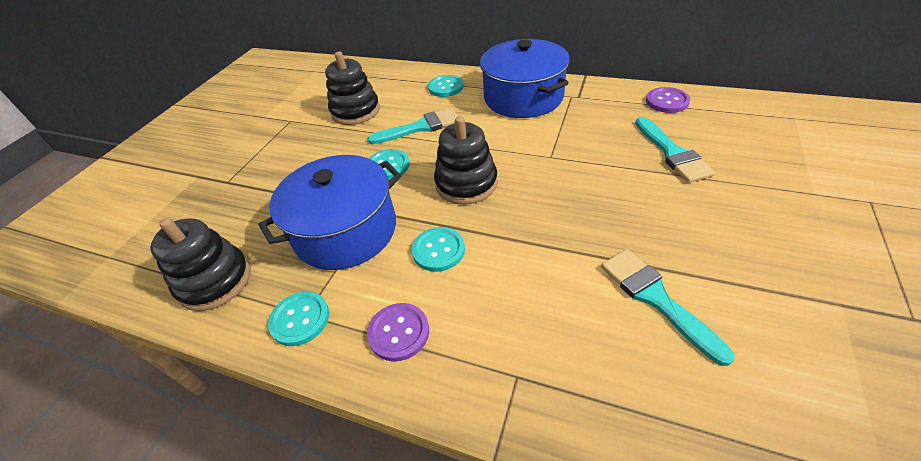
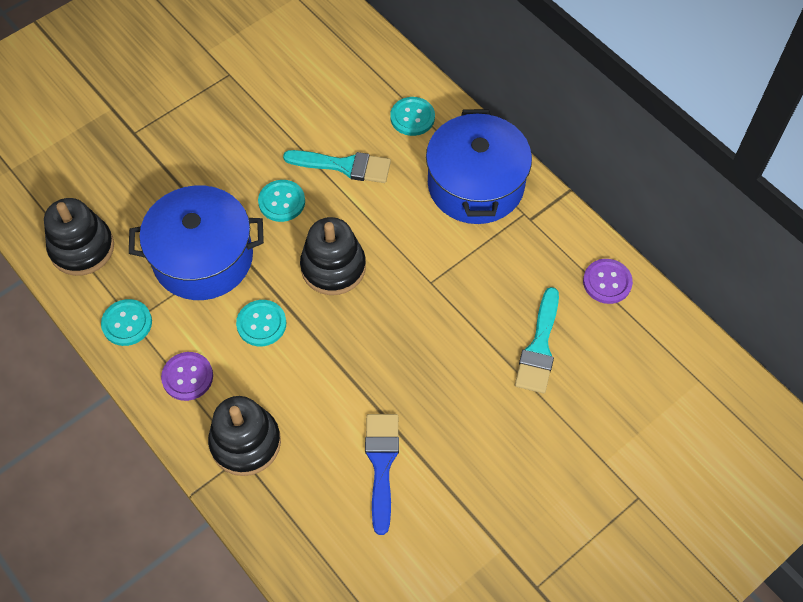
camera: 25 degrees right, 15 degrees up
black stacking toy [325,51,380,125] -> black stacking toy moved to [208,396,281,476]
turquoise brush [601,249,735,366] -> blue brush [365,414,399,535]

